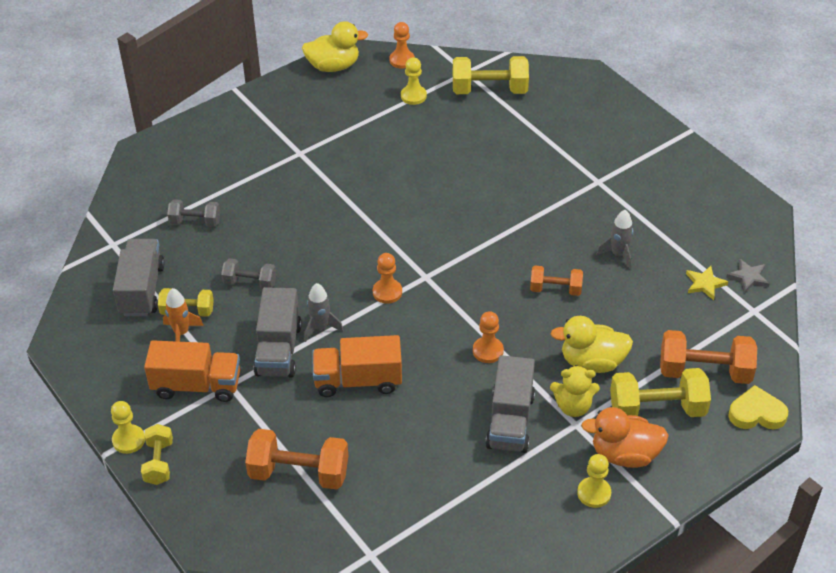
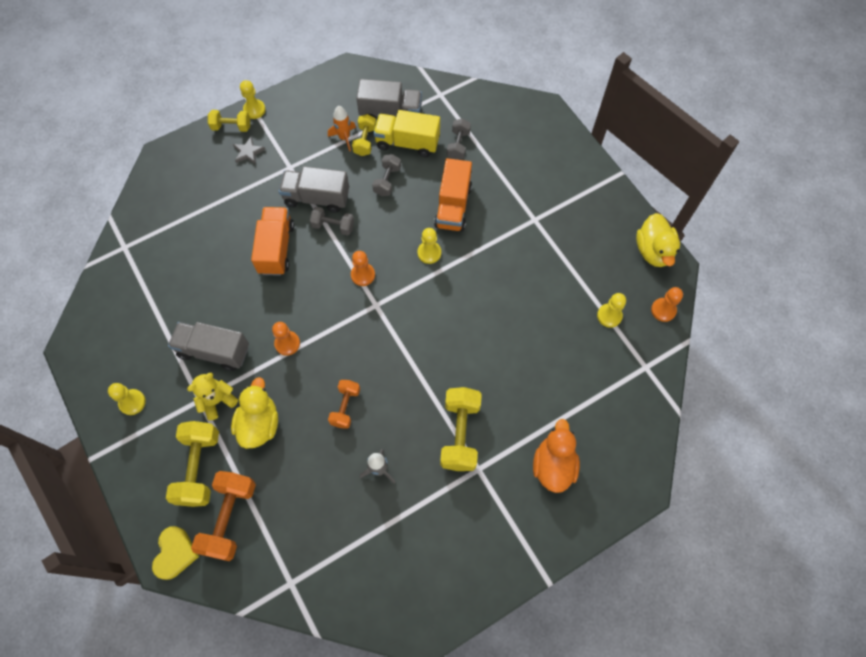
camera: 95 degrees right, 20 degrees up
orange truck [144,340,240,402] -> orange truck moved to [434,158,472,231]
orange dumbbell [245,429,348,490] -> none
grey rocket [304,283,344,342] -> grey dumbbell [310,207,354,236]
yellow dumbbell [453,56,529,94] -> yellow dumbbell moved to [440,387,482,471]
yellow teddy bear [550,365,600,417] -> yellow teddy bear turned 45 degrees clockwise [187,373,238,421]
orange duck [581,407,669,468] -> orange duck moved to [533,419,580,493]
yellow star [686,266,729,300] -> none
grey star [726,258,770,293] -> grey star moved to [233,137,265,165]
none -> yellow truck [373,110,440,157]
none -> yellow pawn [418,228,441,264]

